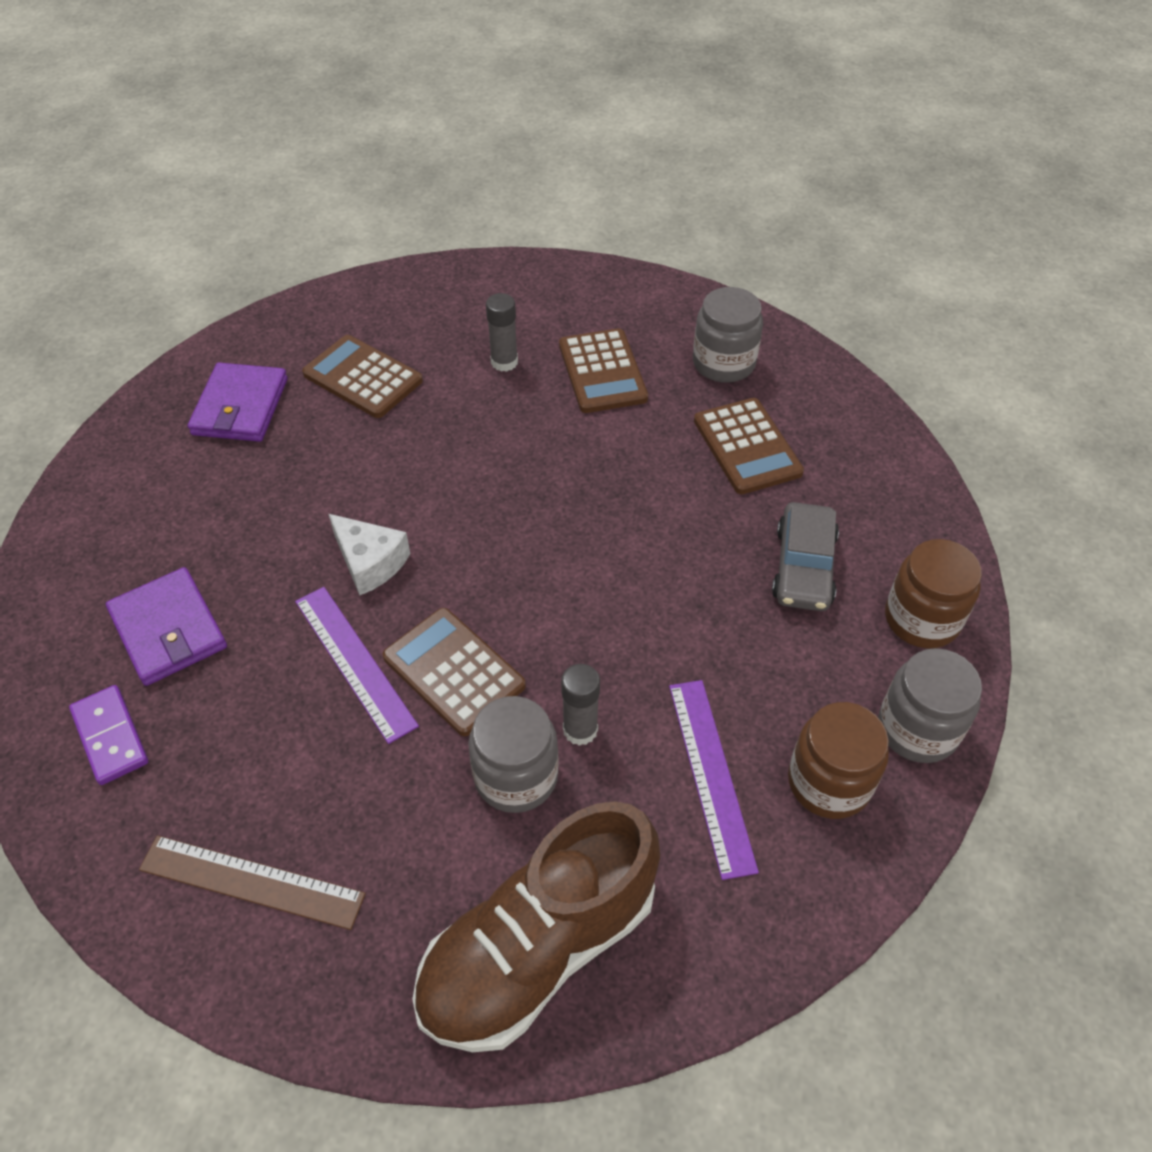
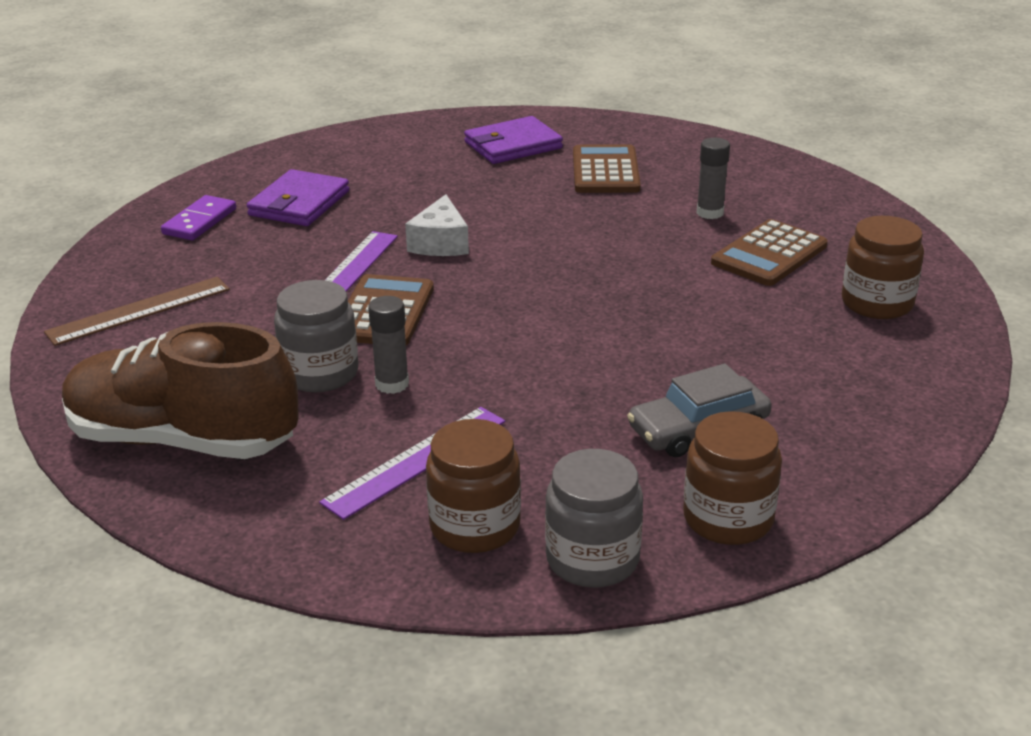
camera: 55 degrees right, 20 degrees down
brown ruler [139,835,366,930] -> brown ruler turned 75 degrees clockwise [44,277,230,346]
grey jar [693,287,763,383] -> brown jar [842,216,924,319]
brown calculator [694,398,804,494] -> none

